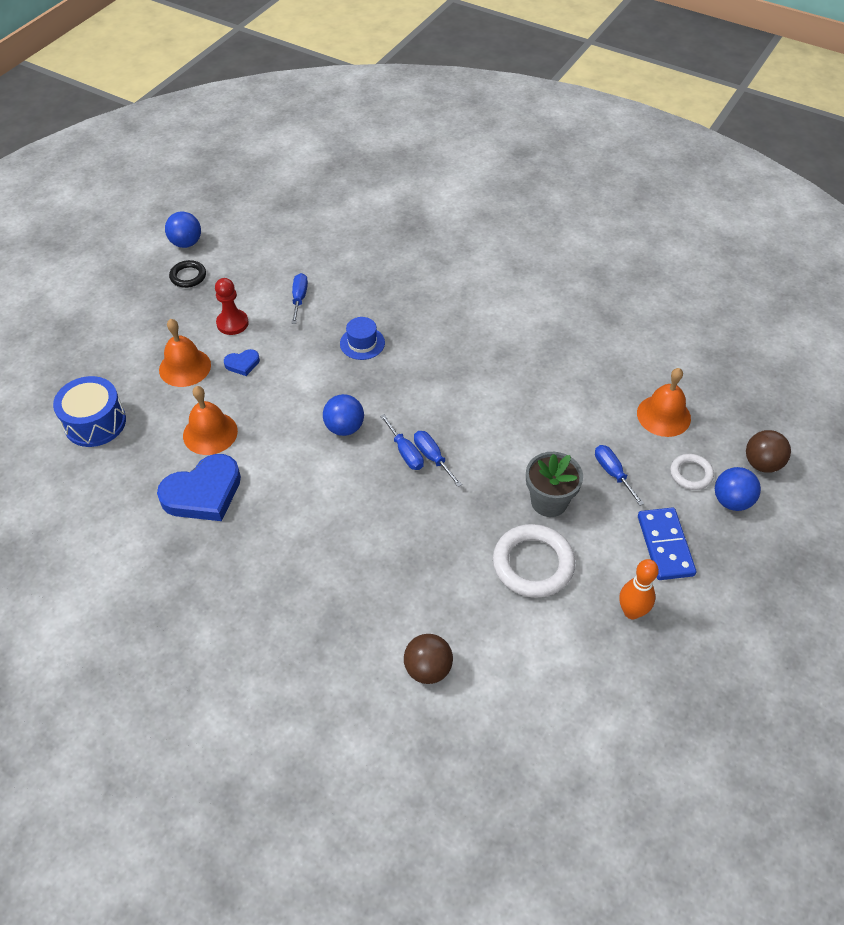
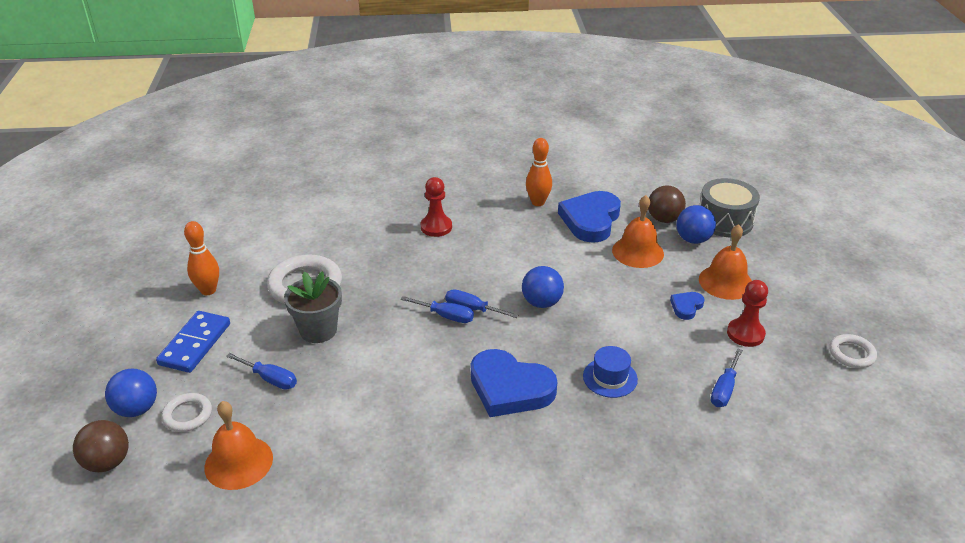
camera: 145 degrees right, 15 degrees down
blue drum [53,376,126,447] -> grey drum [699,178,760,237]
blue ball [165,212,201,248] -> blue ball moved to [676,205,716,244]
black ring [169,260,206,288] -> white ring [829,334,877,368]
blue screwdriver [291,273,308,324] -> blue screwdriver turned 60 degrees clockwise [711,349,743,407]
brown ball [404,634,453,684] -> brown ball moved to [648,186,686,223]
blue domino [638,507,696,580] -> blue domino turned 60 degrees clockwise [156,311,230,373]
none -> red pawn [421,177,452,237]
none -> blue heart [471,349,557,417]
none -> orange bowling pin [526,138,552,206]

